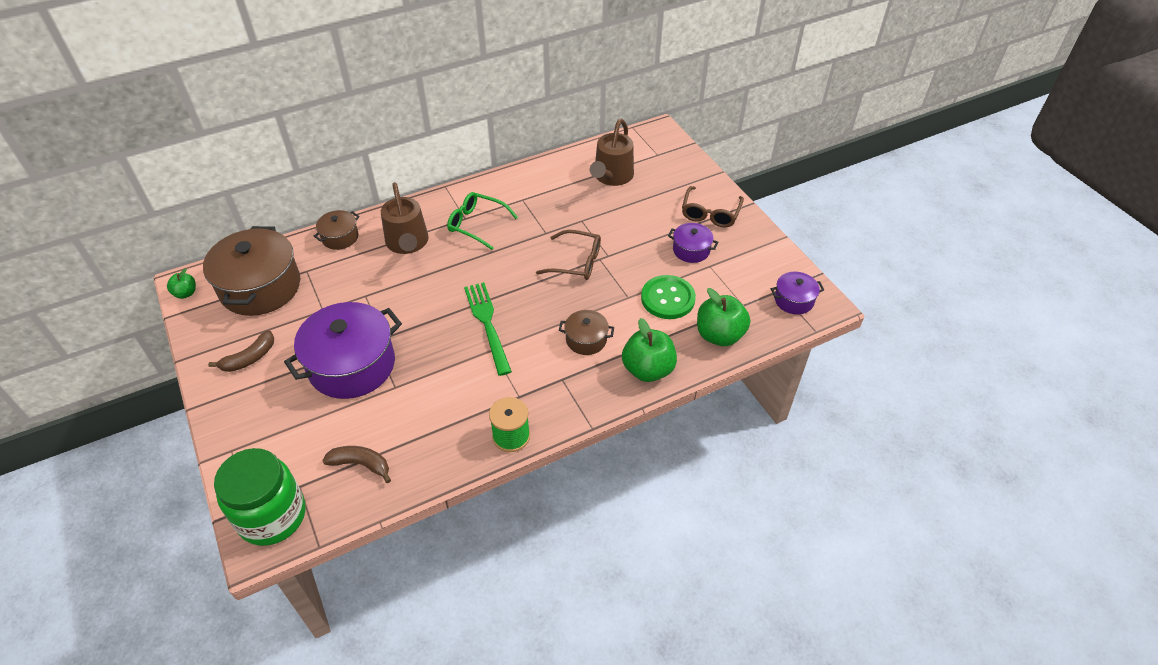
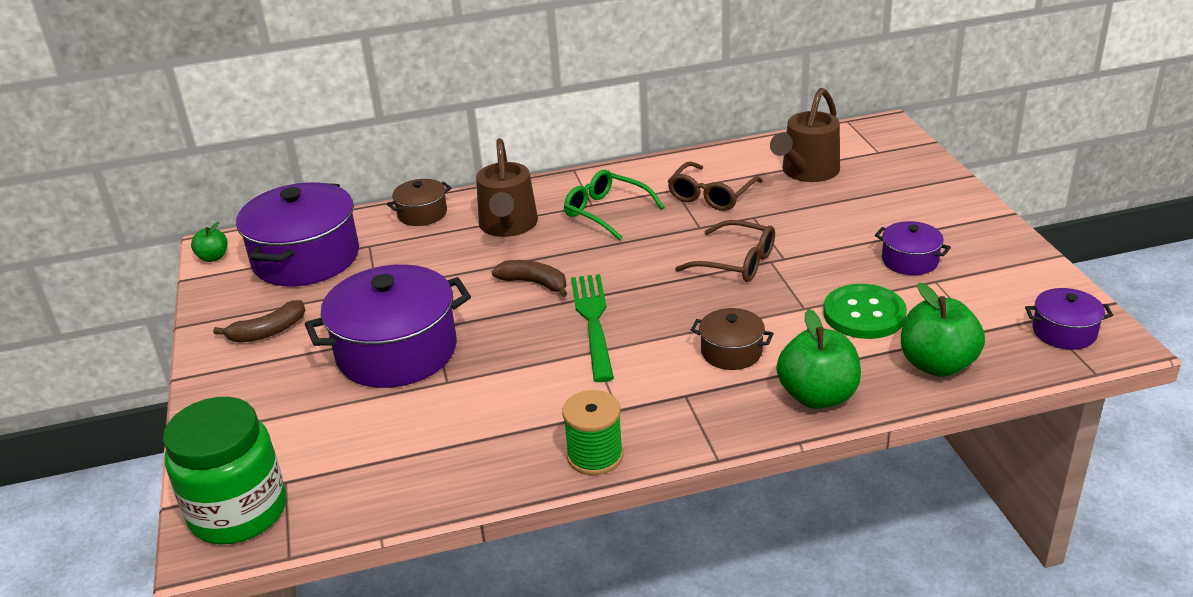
camera: 15 degrees right, 15 degrees down
brown pot [203,226,300,316] -> purple pot [236,182,359,287]
brown banana [322,446,391,483] -> brown banana moved to [492,260,568,297]
brown glasses [682,186,744,227] -> brown glasses moved to [668,162,763,211]

